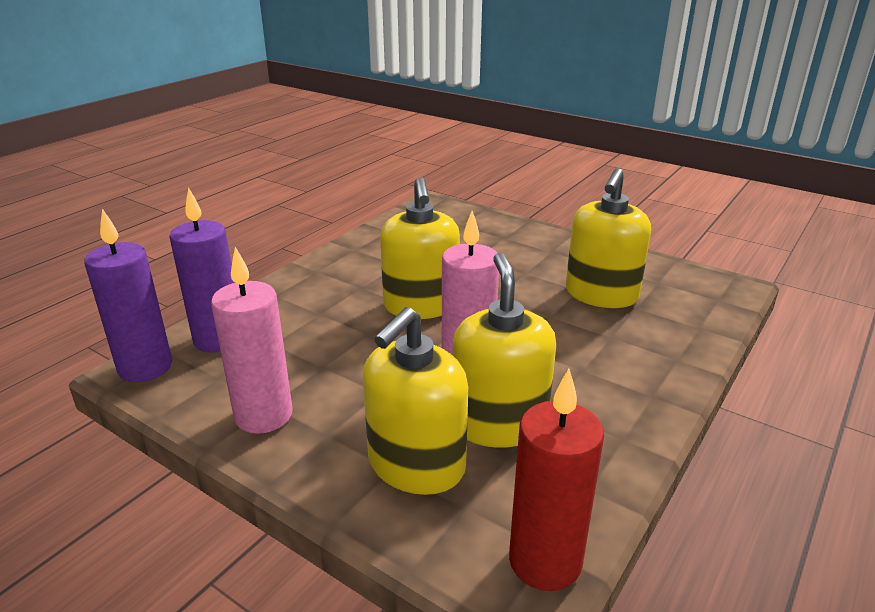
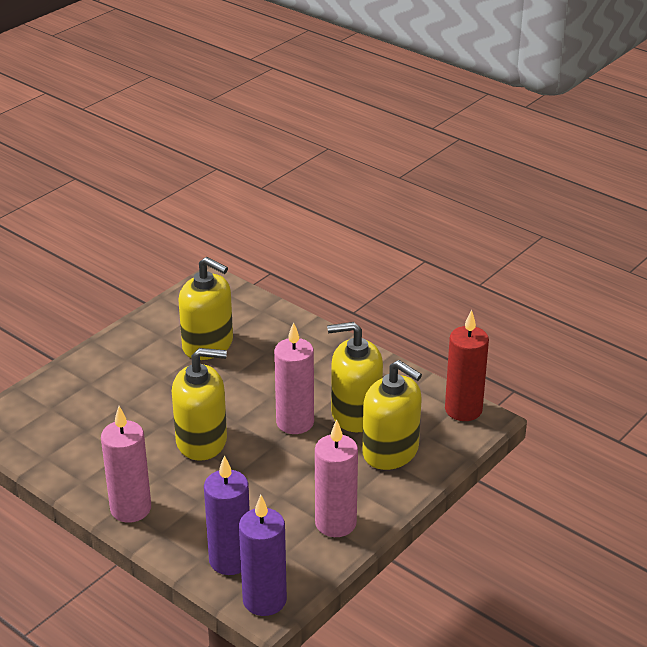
camera: 85 degrees left, 5 degrees up
none -> pink candle [101,406,151,523]

